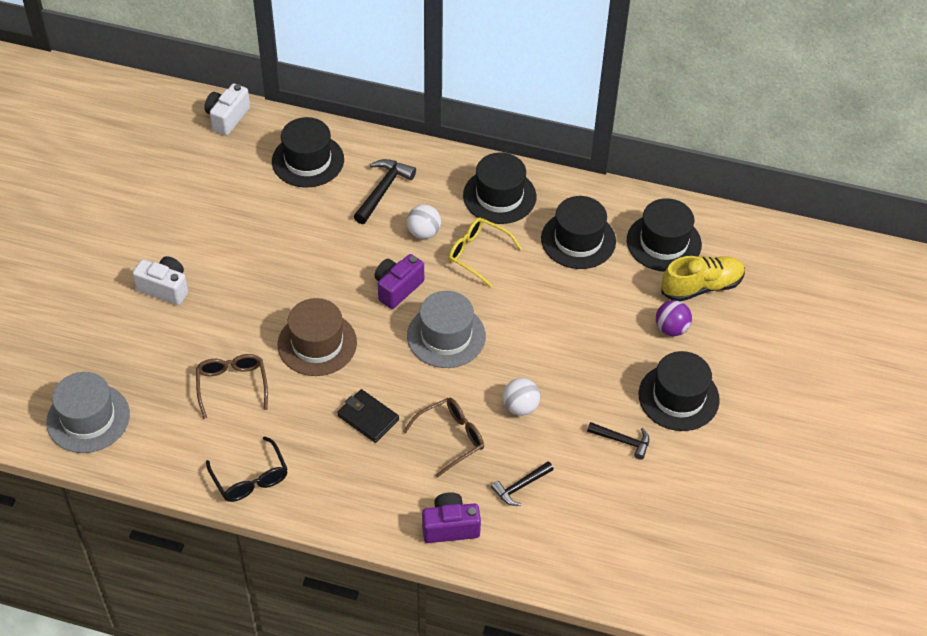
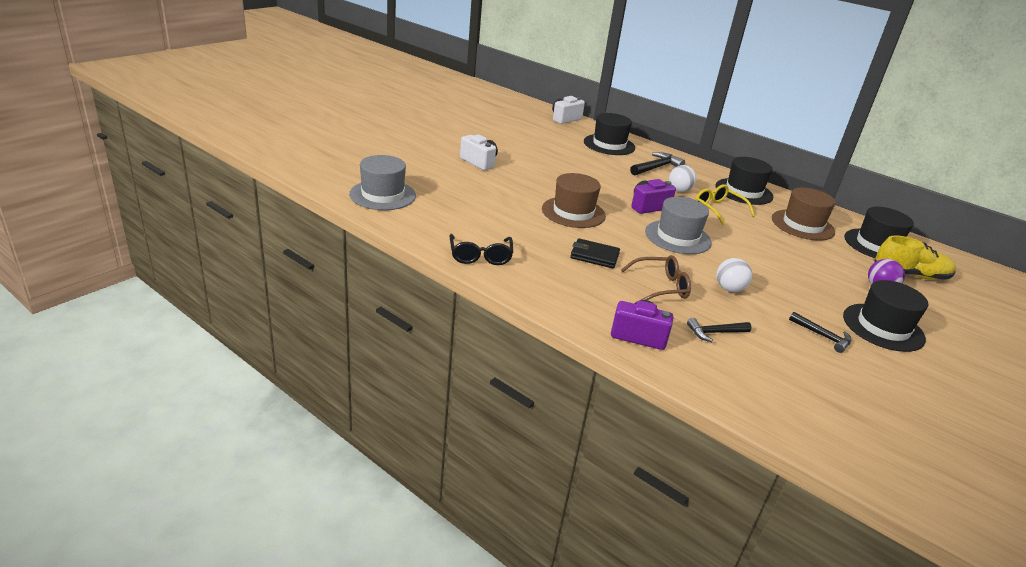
camera: 20 degrees right, 20 degrees down
brown glasses [196,354,268,419] -> none
black wallet [337,389,399,443] -> black wallet turned 45 degrees counterclockwise [570,238,620,268]
black hat [541,196,616,269] -> brown hat [772,188,836,241]

